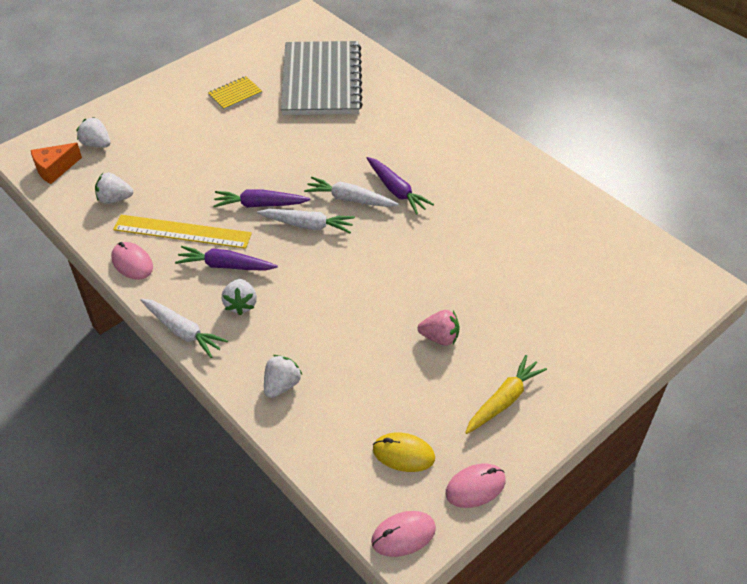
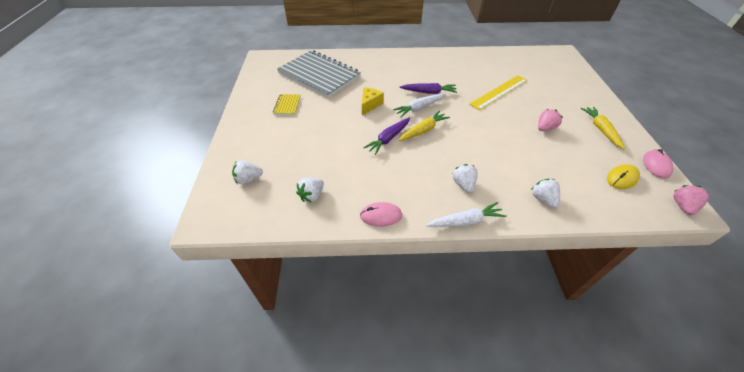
camera: 50 degrees left, 0 degrees up
orange cheese [31,143,82,184] -> none
yellow ruler [113,215,252,249] -> yellow ruler moved to [469,75,528,110]
purple carrot [175,246,278,270] -> none
white strawberry [222,279,257,316] -> white strawberry turned 135 degrees counterclockwise [452,164,478,193]
white carrot [257,209,355,233] -> yellow carrot [399,110,450,141]
pink mouse [371,511,436,557] -> pink strawberry [674,185,709,215]
none -> yellow cheese [362,87,384,115]

